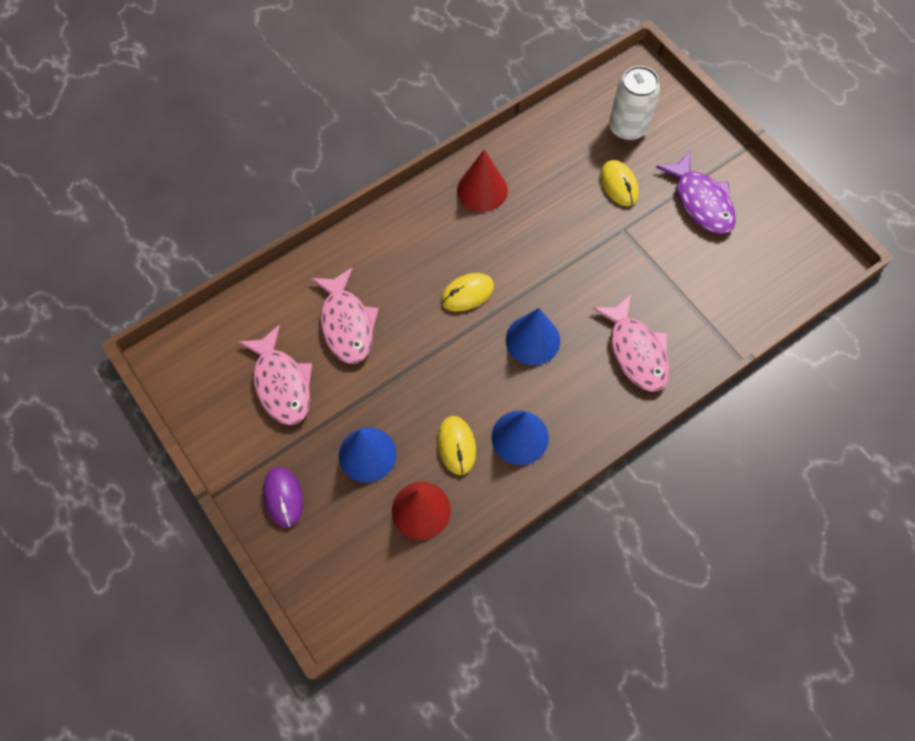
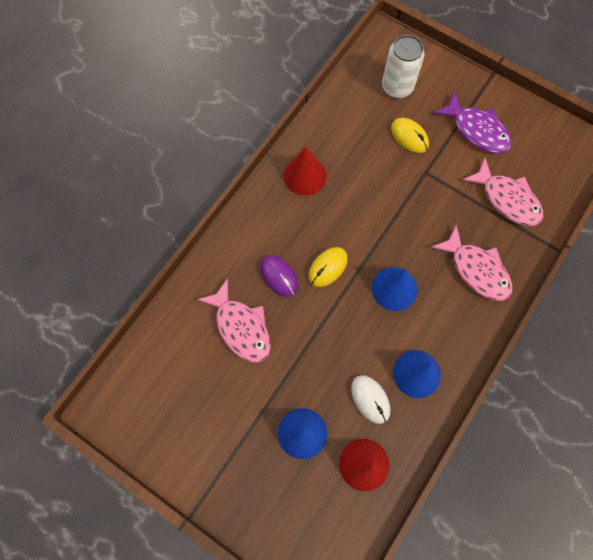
camera: 20 degrees left, 5 degrees up
pink fish [238,325,312,425] -> pink fish moved to [463,158,543,226]
purple mouse [263,467,303,527] -> purple mouse moved to [260,255,298,297]
yellow mouse [437,416,476,475] -> white mouse [351,375,390,424]

